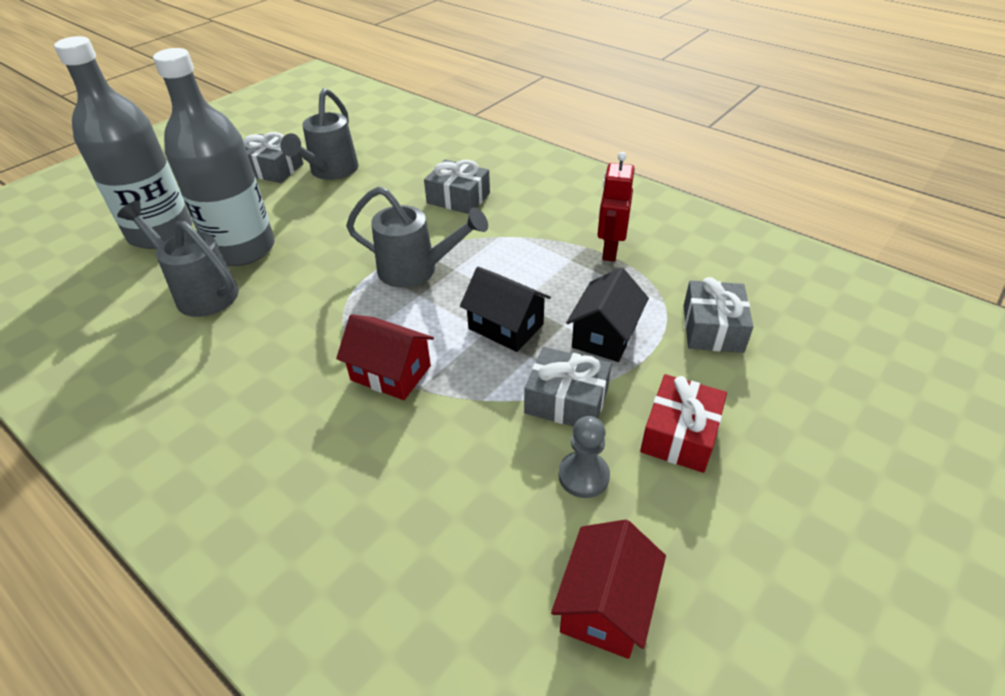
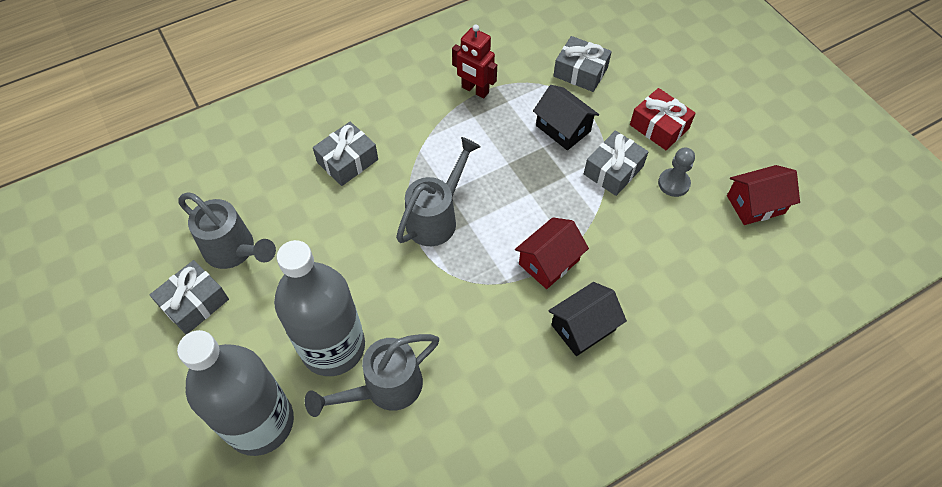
camera: 70 degrees left, 15 degrees up
black house [460,267,551,352] -> black house moved to [548,282,627,356]
red house [551,519,666,659] -> red house turned 60 degrees counterclockwise [727,165,800,225]

